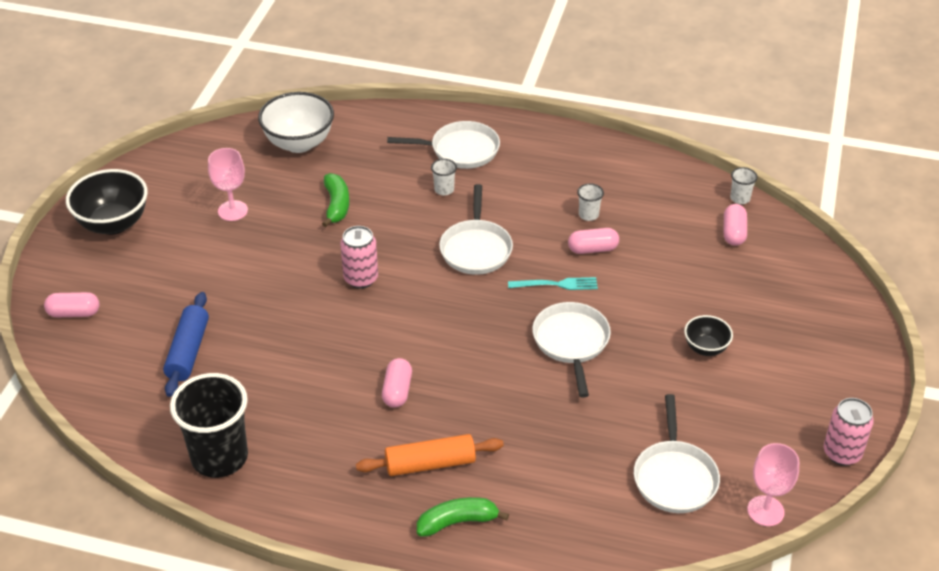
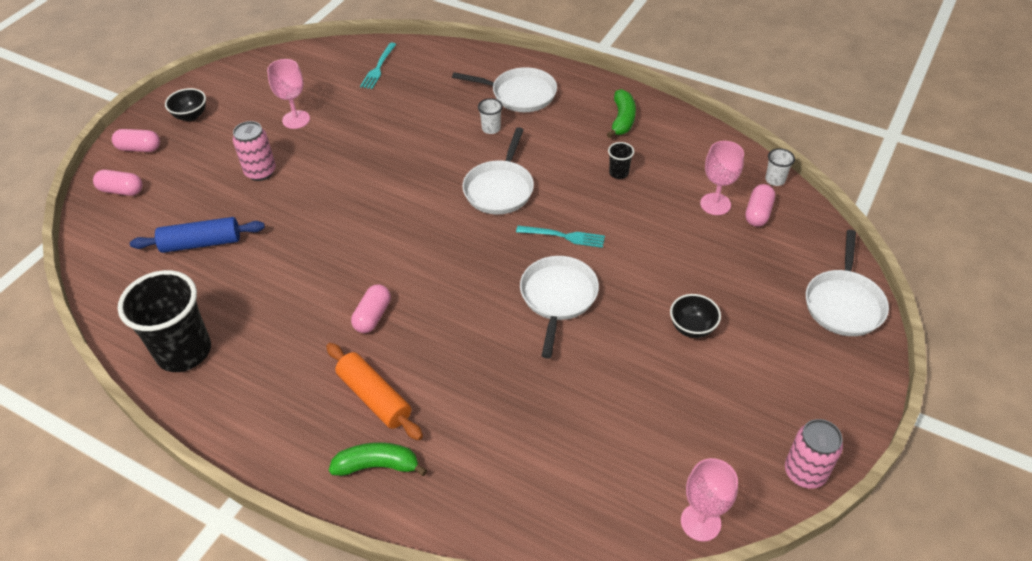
camera: 15 degrees right, 5 degrees up
black bowl [66,169,148,235] -> black bowl [165,88,206,121], size x0.55
blue rolling pin [163,292,209,397] -> blue rolling pin turned 60 degrees clockwise [130,217,265,253]
white bowl [258,92,334,153] -> turquoise fork [360,43,396,89]
green banana [322,173,349,227] -> green banana moved to [607,89,636,138]
pink can [340,226,378,289] -> pink can moved to [233,121,276,181]
orange rolling pin [356,434,504,476] -> orange rolling pin turned 45 degrees clockwise [326,343,423,441]
pink capsule [568,228,619,254] -> pink capsule moved to [112,129,160,152]
white cup [577,183,604,221] -> black cup [608,142,634,179]
white pan [634,394,720,513] -> white pan moved to [806,230,889,336]
none -> pink goblet [700,141,744,215]

